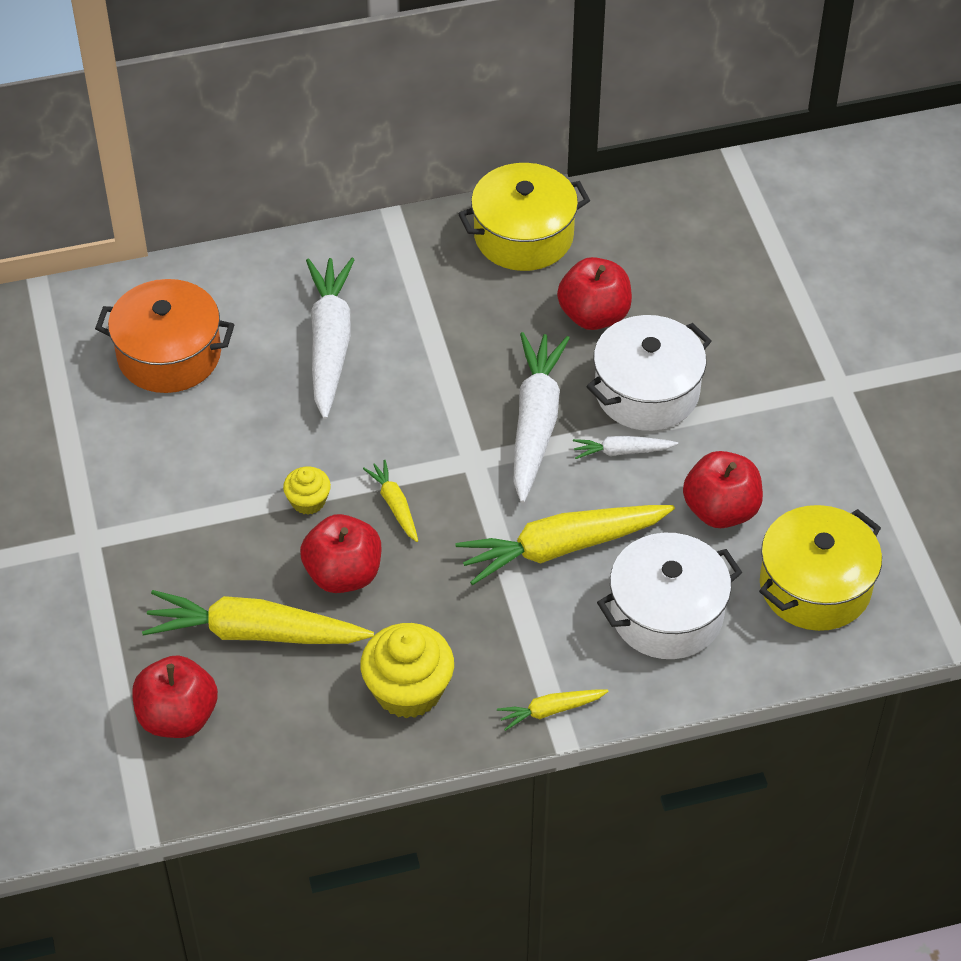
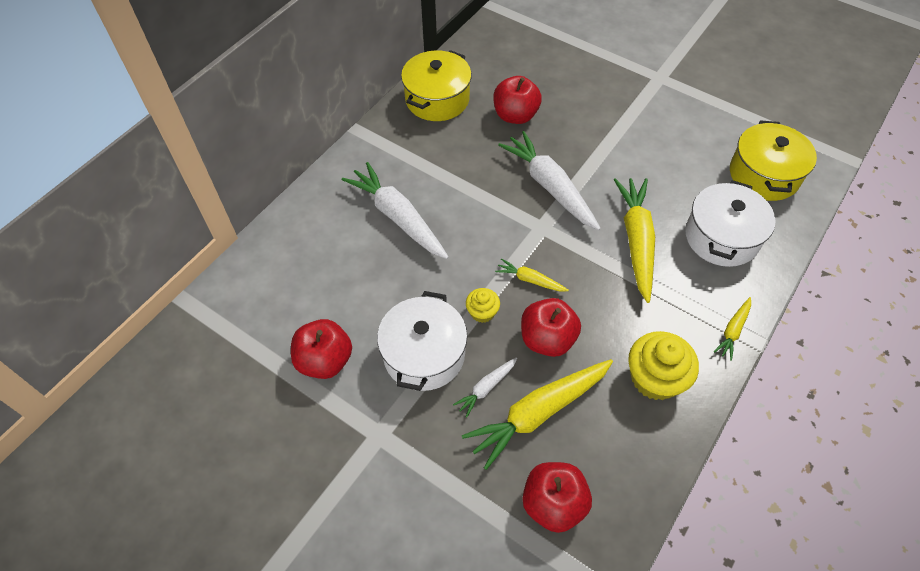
camera: 40 degrees left, 5 degrees up
orange pot [95,279,235,393] -> none
yellow carrot [455,505,675,585] -> yellow carrot turned 150 degrees clockwise [614,178,655,303]
white carrot [573,435,678,459] -> white carrot moved to [453,357,517,418]
white pot [586,315,711,431] -> white pot moved to [377,291,467,391]
red apple [683,451,763,528] -> red apple moved to [291,319,352,379]

